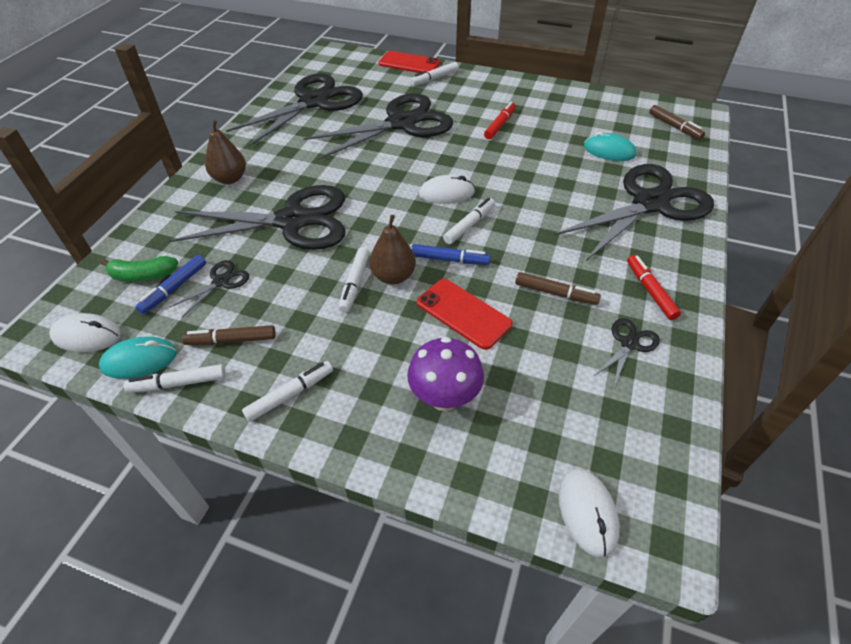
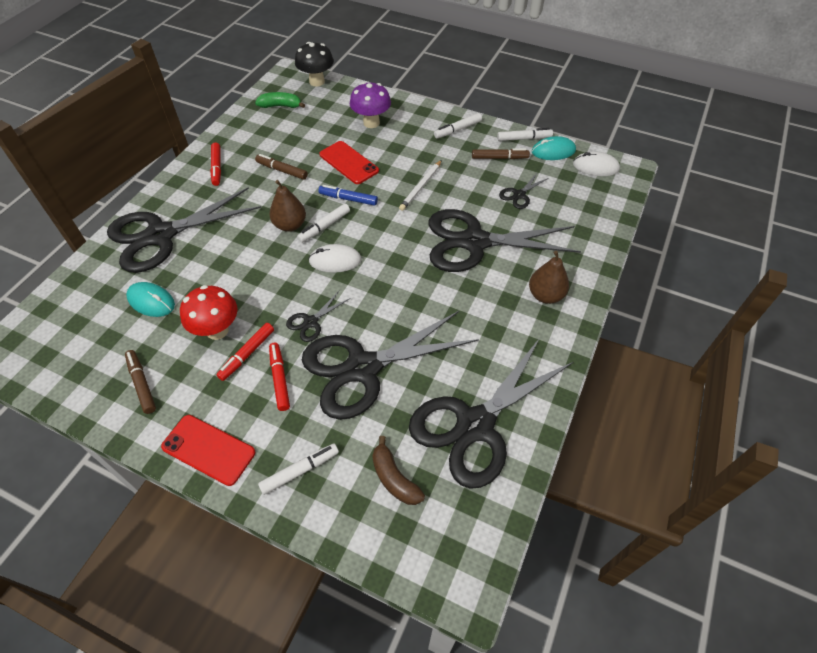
camera: 175 degrees left, 5 degrees up
green banana [101,256,178,282] -> green banana moved to [255,92,305,108]
blue marker [135,255,206,314] -> none
white marker [338,247,370,313] -> white pencil [399,160,442,211]
brown pear [369,215,416,285] -> brown pear moved to [269,180,306,232]
red phone [378,51,440,73] -> red phone moved to [161,415,255,486]
white mouse [559,469,620,558] -> black mushroom [295,42,334,87]
black scissors [593,318,660,386] -> black scissors moved to [286,291,349,342]
brown marker [649,105,705,140] -> brown marker moved to [125,350,156,414]
none -> red mushroom [180,285,238,340]
none -> red marker [269,343,290,411]
none -> brown banana [372,436,425,505]

